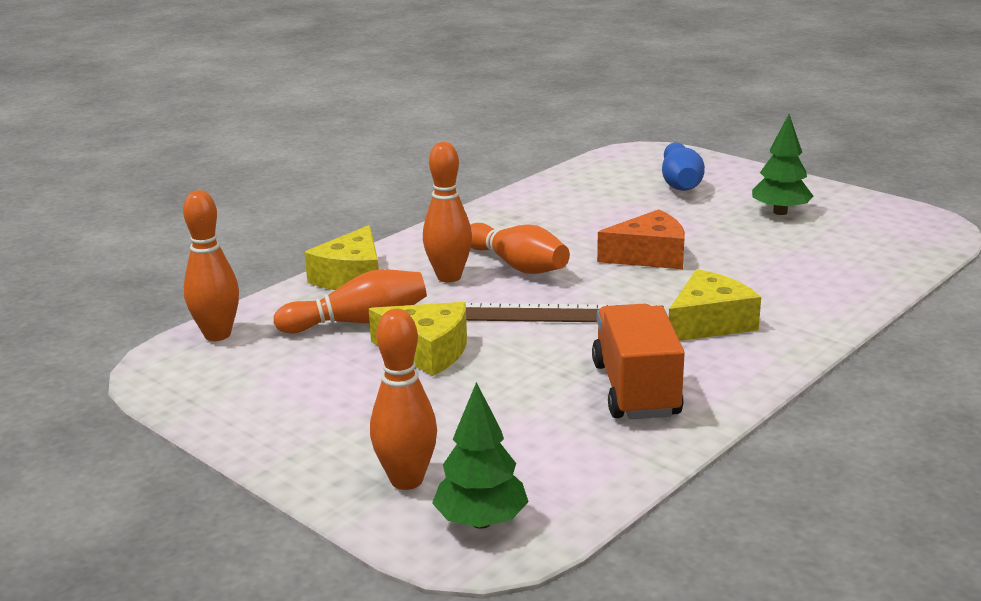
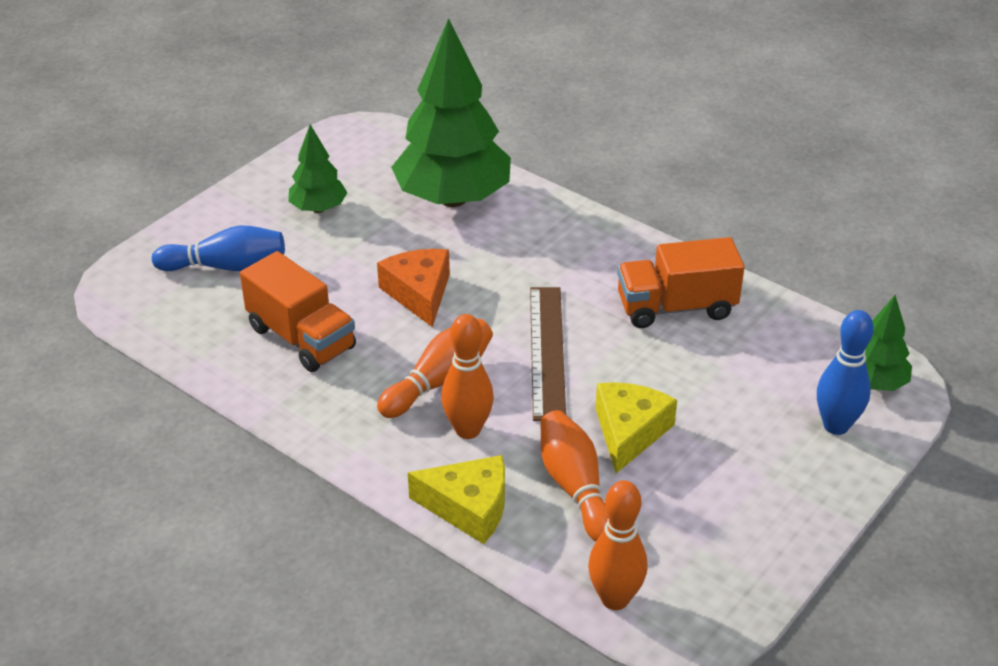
camera: 95 degrees left, 15 degrees up
orange bowling pin [370,309,437,490] -> blue bowling pin [817,310,874,435]
yellow cheese [669,269,761,341] -> none
none -> orange truck [240,251,356,372]
none -> green tree [391,18,511,207]

